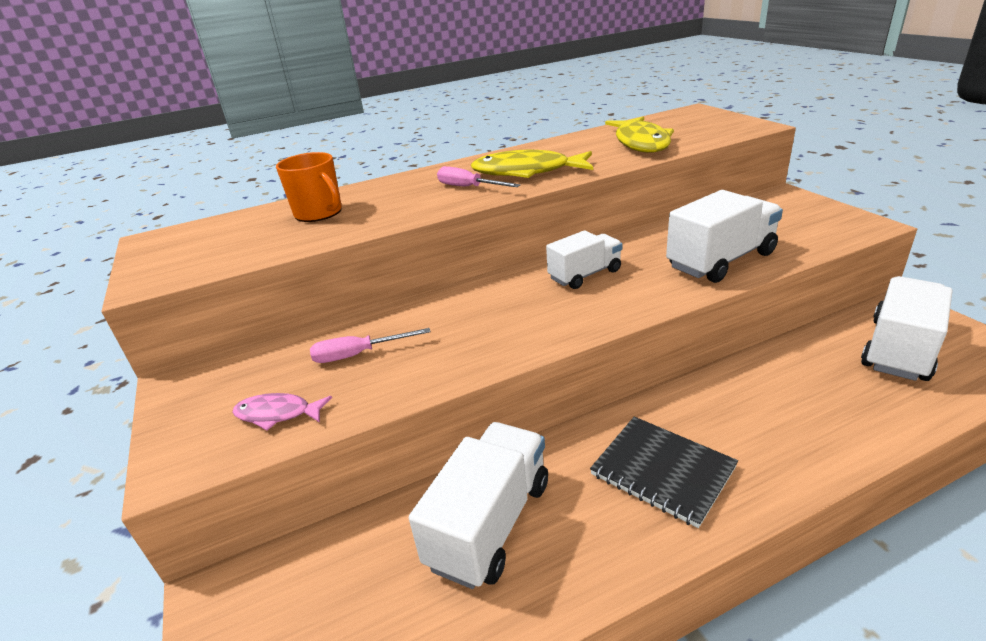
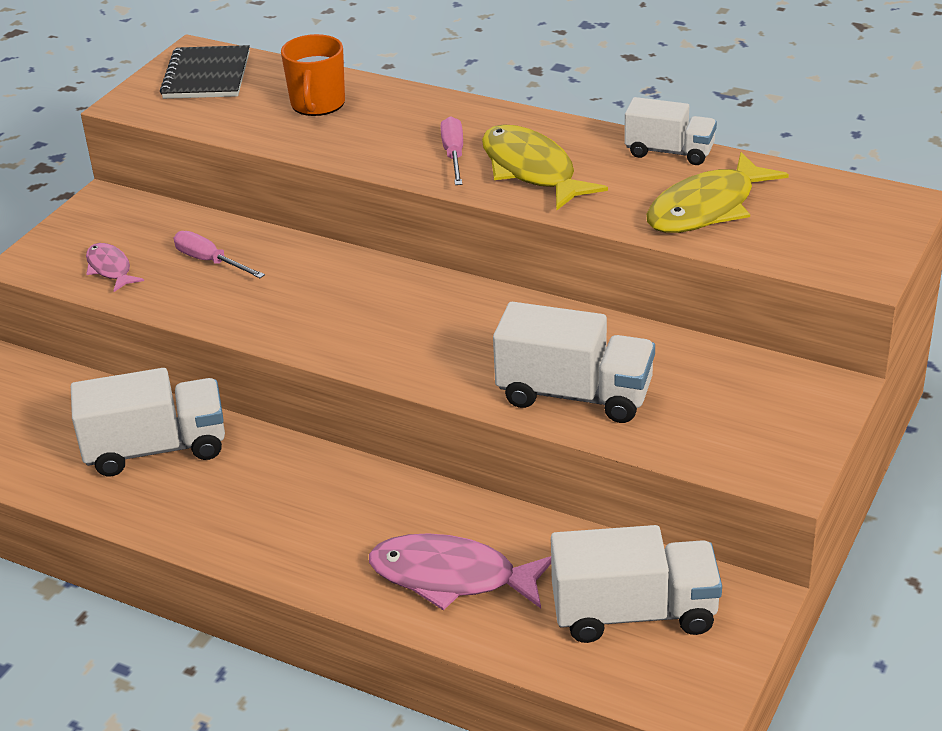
camera: 50 degrees right, 5 degrees up
white truck [546,230,623,289] -> white truck moved to [624,97,717,165]
black notebook [590,417,738,528] -> black notebook moved to [160,45,250,99]
none -> pink fish [369,533,551,611]

